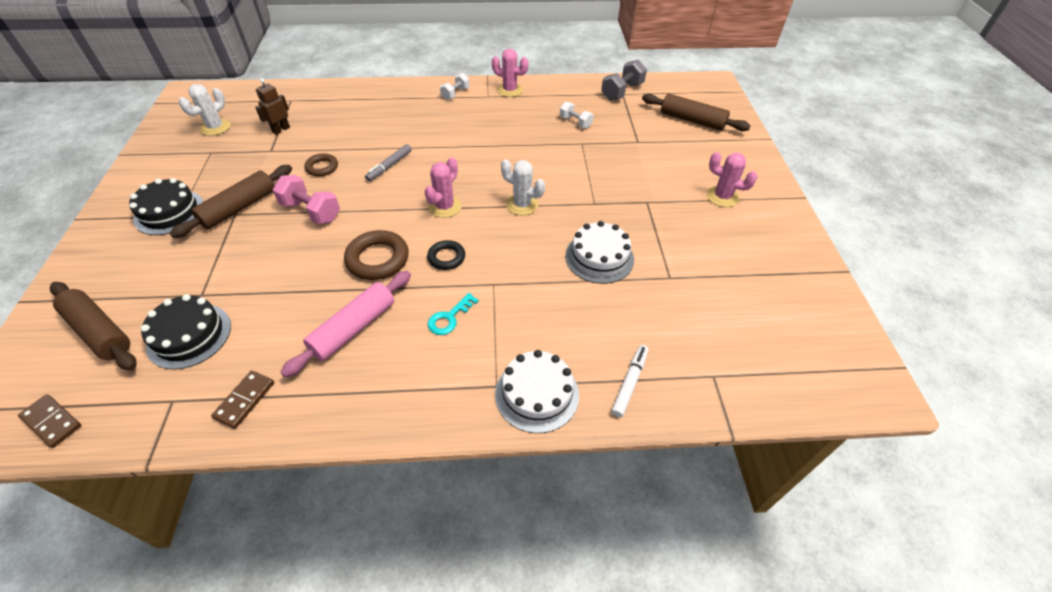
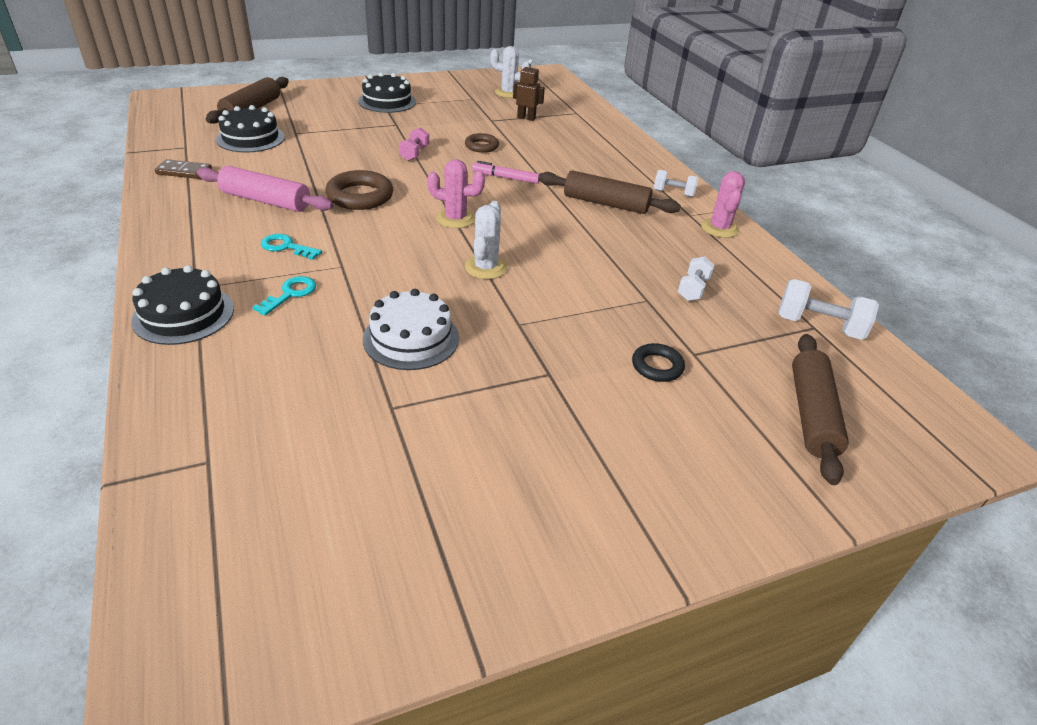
camera: 70 degrees right, 10 degrees down
brown domino [18,394,81,448] -> none
brown rolling pin [169,165,292,238] -> brown rolling pin moved to [538,170,681,214]
pink dumbbell [273,175,340,224] -> pink dumbbell [399,127,429,161], size x0.63
grey marker [365,144,412,181] -> pink marker [472,161,540,184]
black ring [427,240,465,270] -> black ring moved to [632,343,685,382]
white cake [495,350,579,433] -> black cake [131,265,234,345]
grey dumbbell [601,59,647,101] -> white dumbbell [778,279,879,340]
white marker [611,345,648,417] -> none
pink cactus [707,152,757,207] -> none
none -> turquoise key [252,276,316,316]

